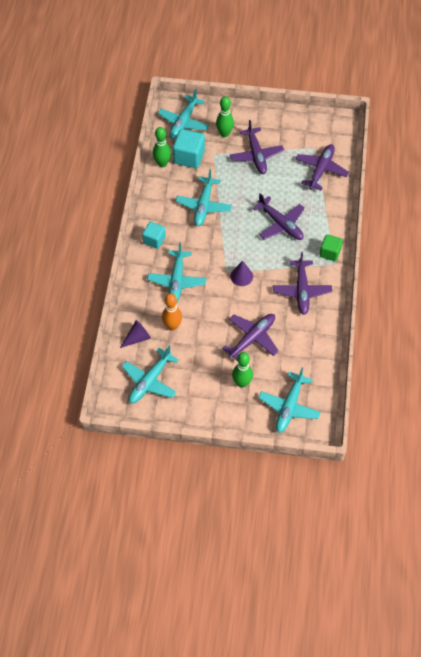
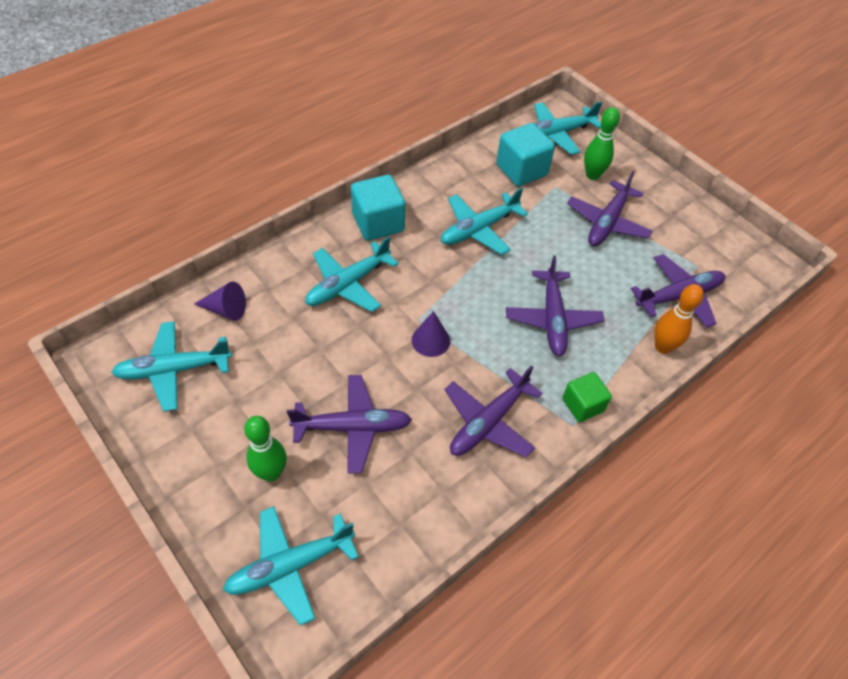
camera: 40 degrees right, 5 degrees down
turquoise cube [142,222,166,249] -> turquoise cube [351,175,406,241], size x1.55
green bowling pin [153,127,171,167] -> none
orange bowling pin [162,293,182,330] -> orange bowling pin moved to [654,284,704,354]

